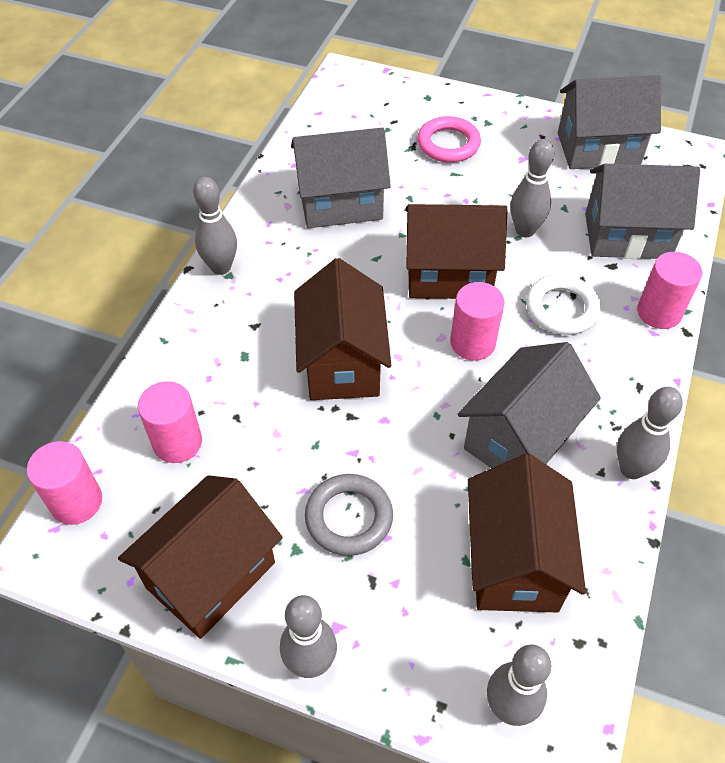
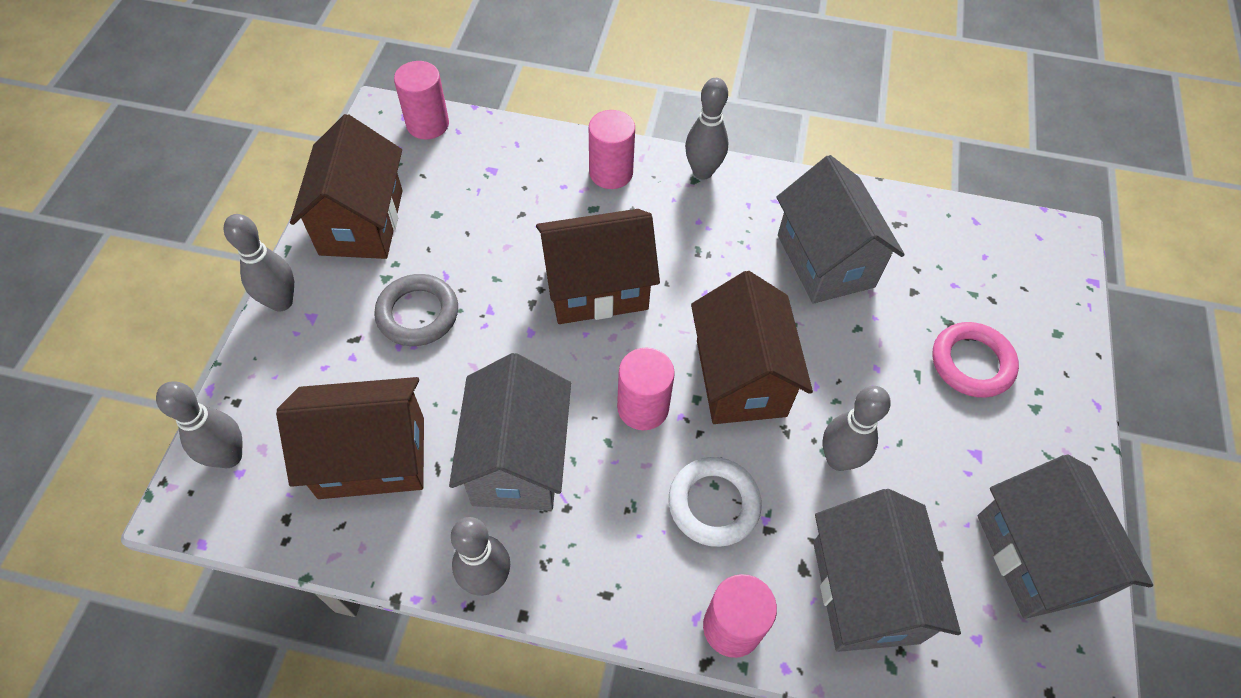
camera: 80 degrees right, 5 degrees up
brown house [118,475,282,639] -> brown house turned 60 degrees clockwise [290,114,403,259]
pink cylinder [138,381,202,463] -> pink cylinder moved to [589,110,635,189]
grey house [458,342,601,468] -> grey house turned 60 degrees clockwise [449,353,571,511]

